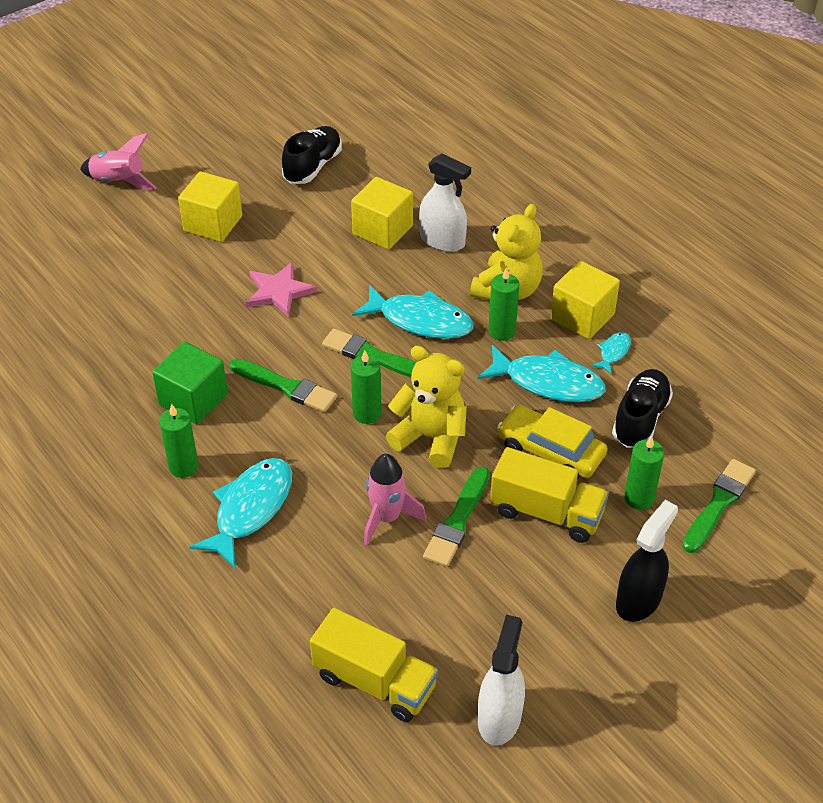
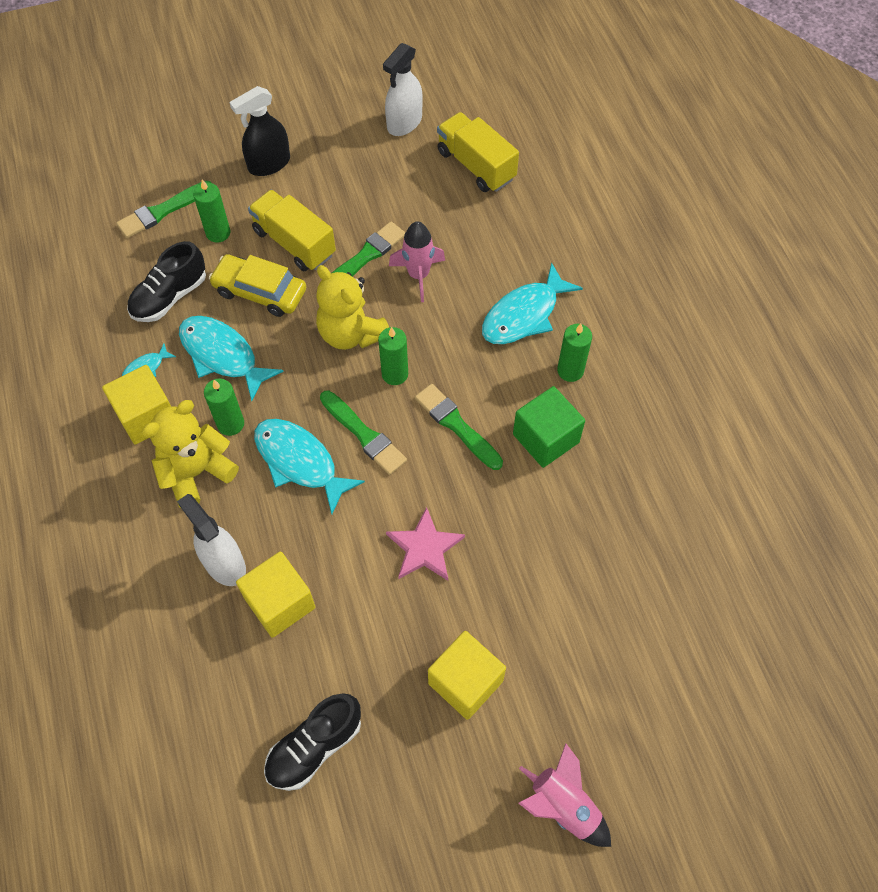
camera: 160 degrees left, 15 degrees up
yellow car [497,405,607,479] -> yellow car turned 150 degrees clockwise [209,254,306,317]

